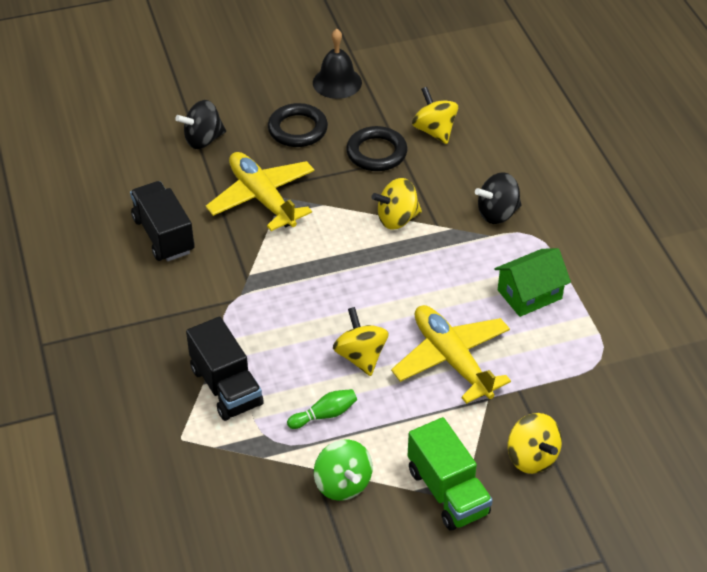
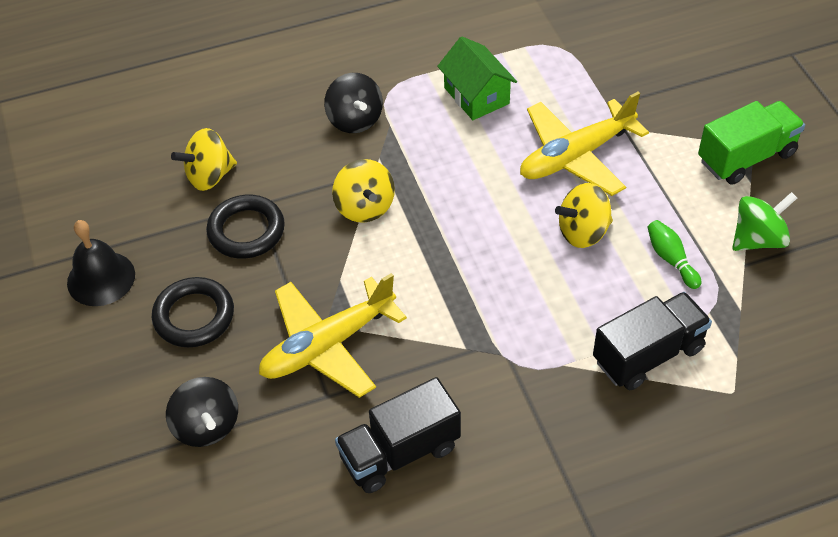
camera: 90 degrees left, 5 degrees up
yellow spinning top [508,413,562,474] -> none

